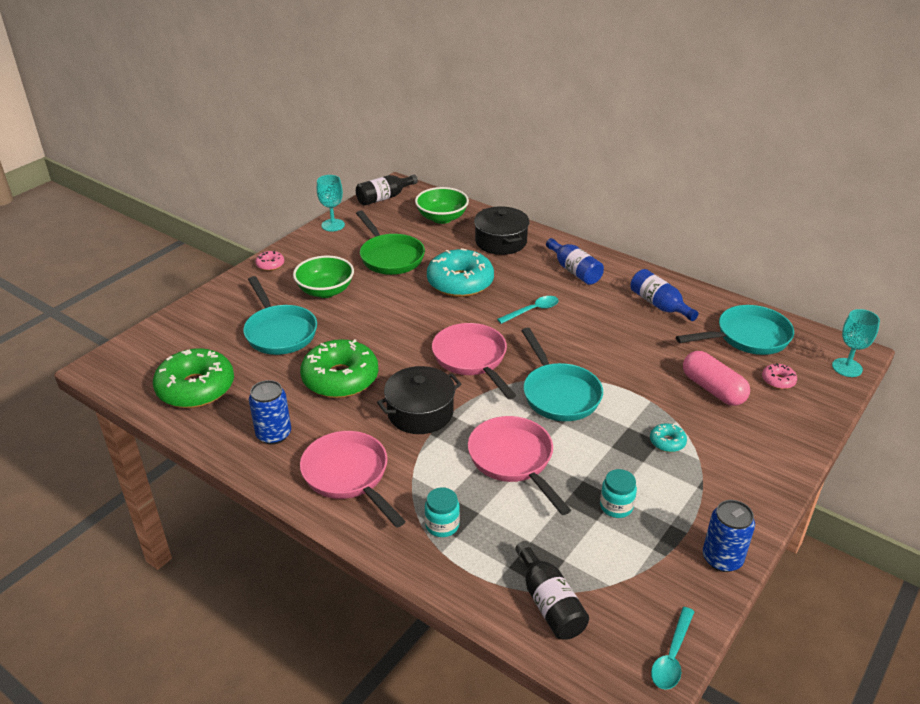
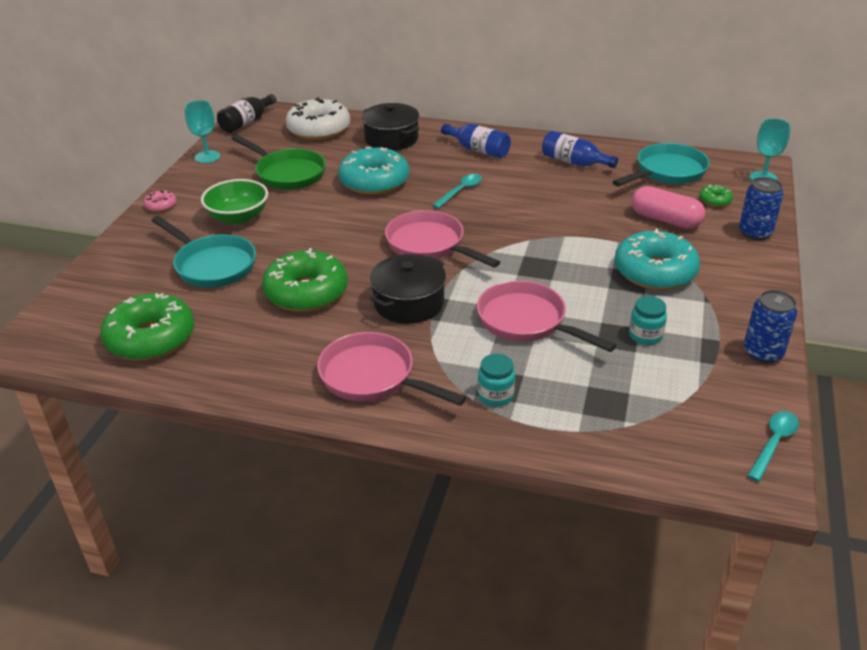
camera: 20 degrees left, 0 degrees up
blue can [249,380,291,445] -> blue can moved to [739,177,784,240]
green bowl [415,187,469,224] -> white donut [285,97,350,140]
black bottle [515,541,589,640] -> none
turquoise pan [521,327,603,421] -> none
turquoise donut [650,423,687,452] -> turquoise donut [615,228,700,290], size x2.30
turquoise spoon [651,607,695,690] -> turquoise spoon turned 150 degrees counterclockwise [747,411,799,482]
pink donut [762,363,797,389] -> green donut [699,185,733,207]

